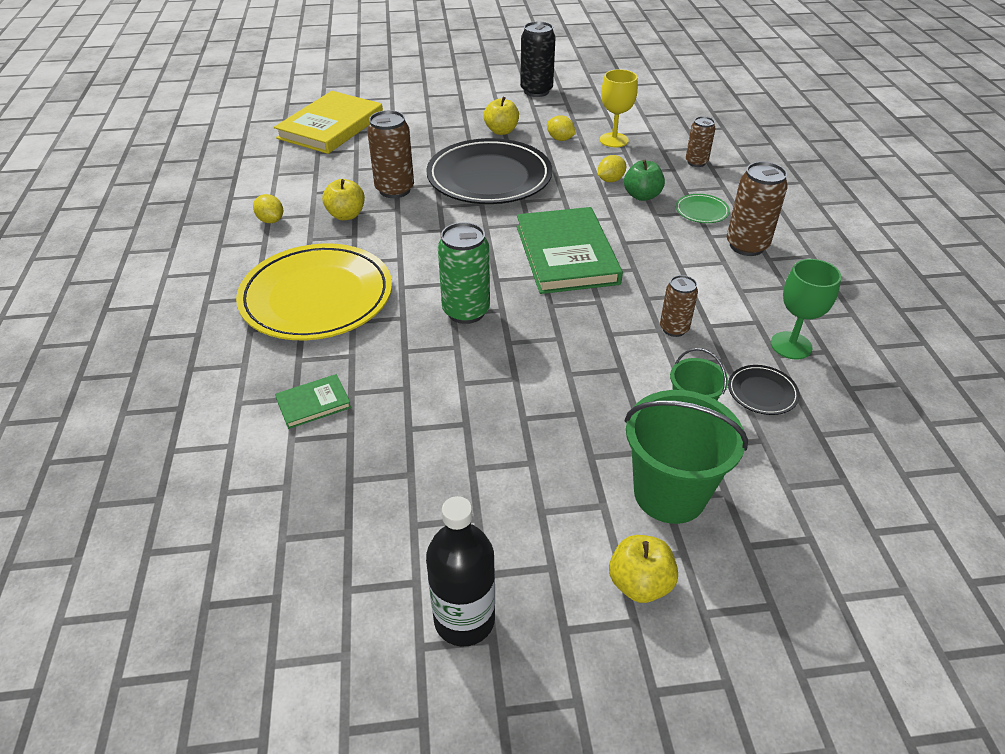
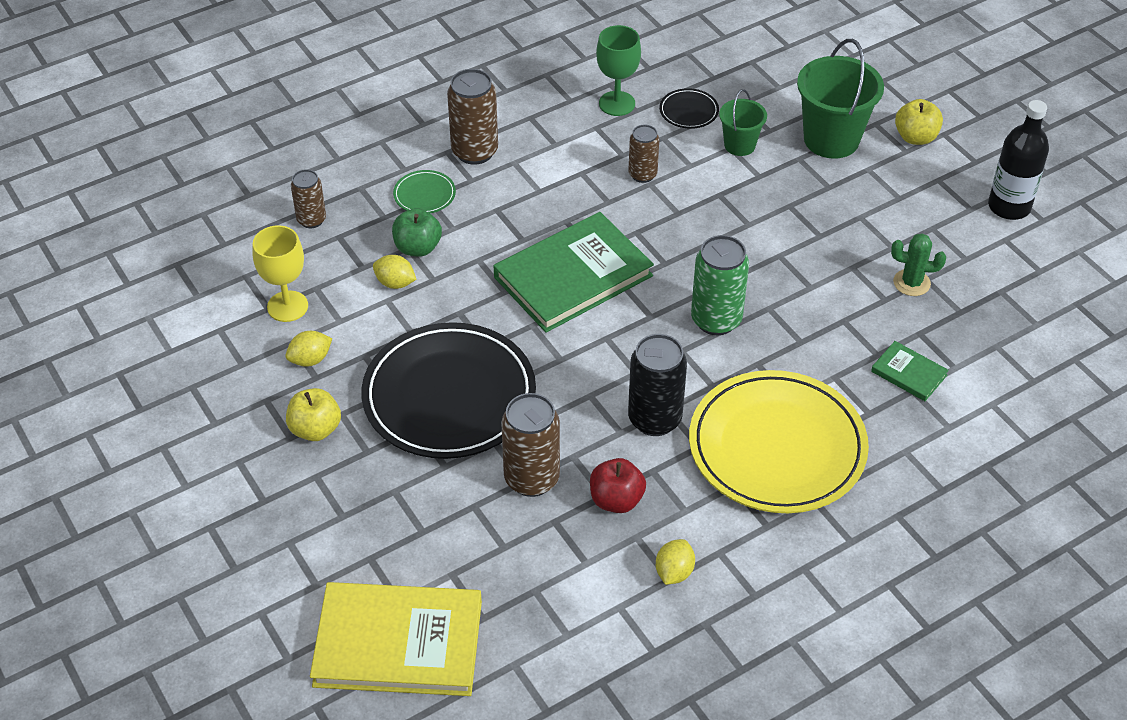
camera: 115 degrees left, 5 degrees up
yellow apple [322,179,365,220] -> red apple [590,458,646,513]
black can [520,21,556,97] -> black can moved to [628,334,687,436]
yellow lemon [547,115,576,141] -> yellow lemon turned 45 degrees clockwise [286,331,332,367]
none -> green cactus [891,233,946,296]

